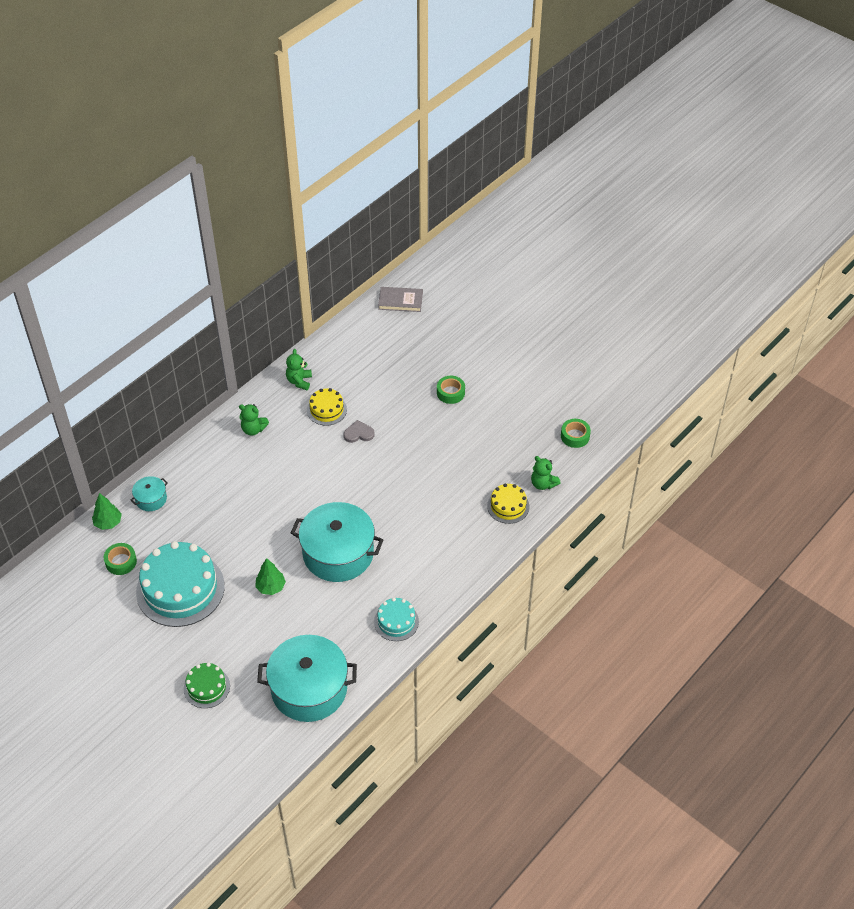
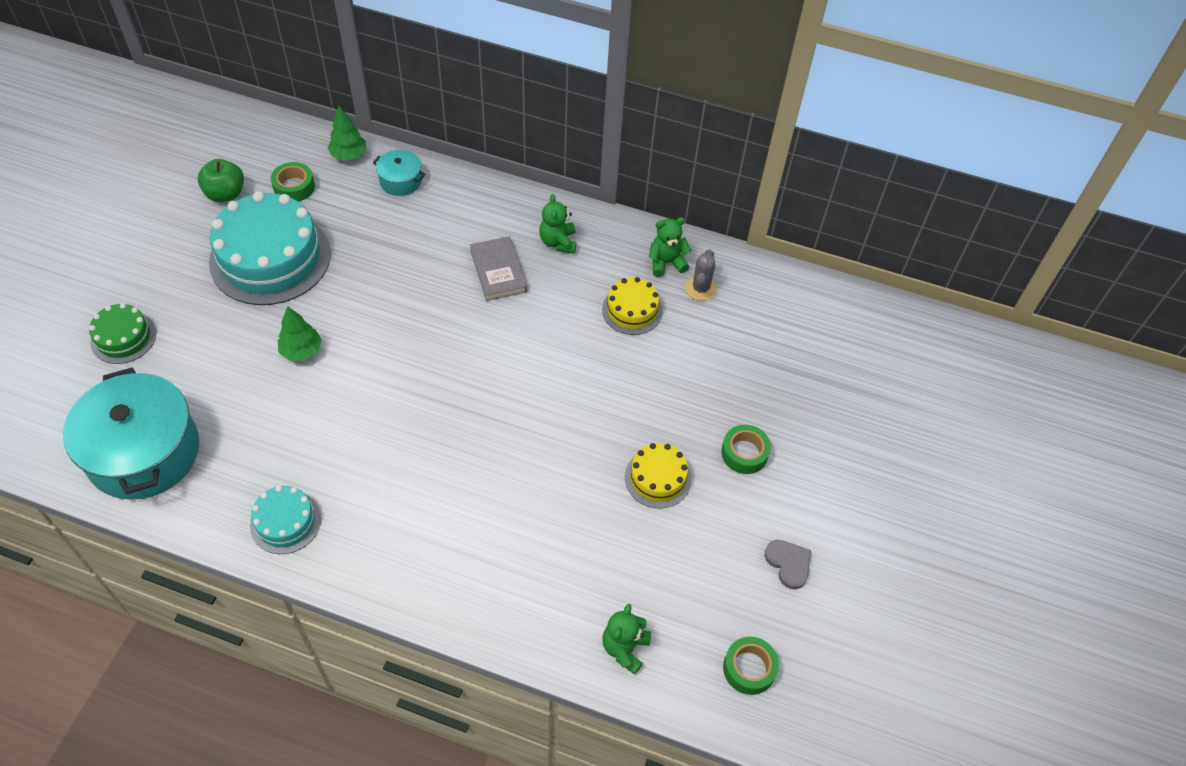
camera: 65 degrees right, 5 degrees up
turquoise pot [291,502,383,582] -> none
grey heart [343,420,375,443] -> grey heart moved to [765,540,811,589]
grey book [378,287,423,312] -> grey book moved to [470,236,527,301]
yellow cake [487,484,529,524] -> yellow cake moved to [625,443,691,508]
none -> green apple [198,159,244,202]
none -> grey cactus [685,249,717,301]

